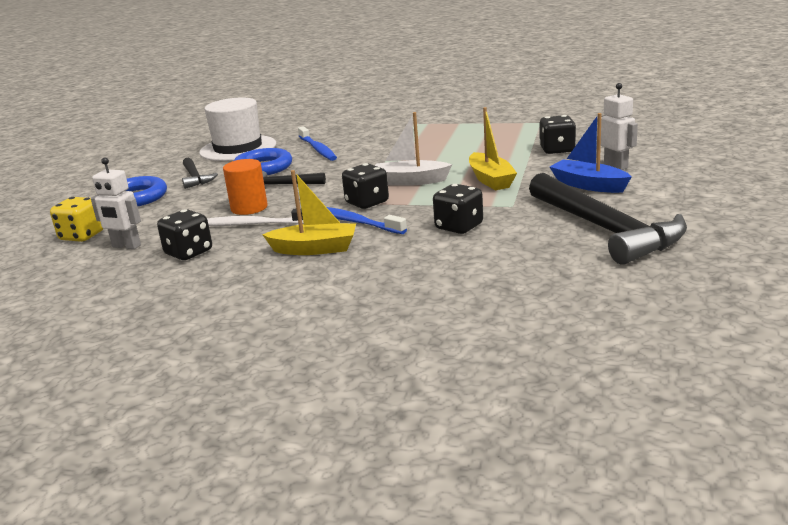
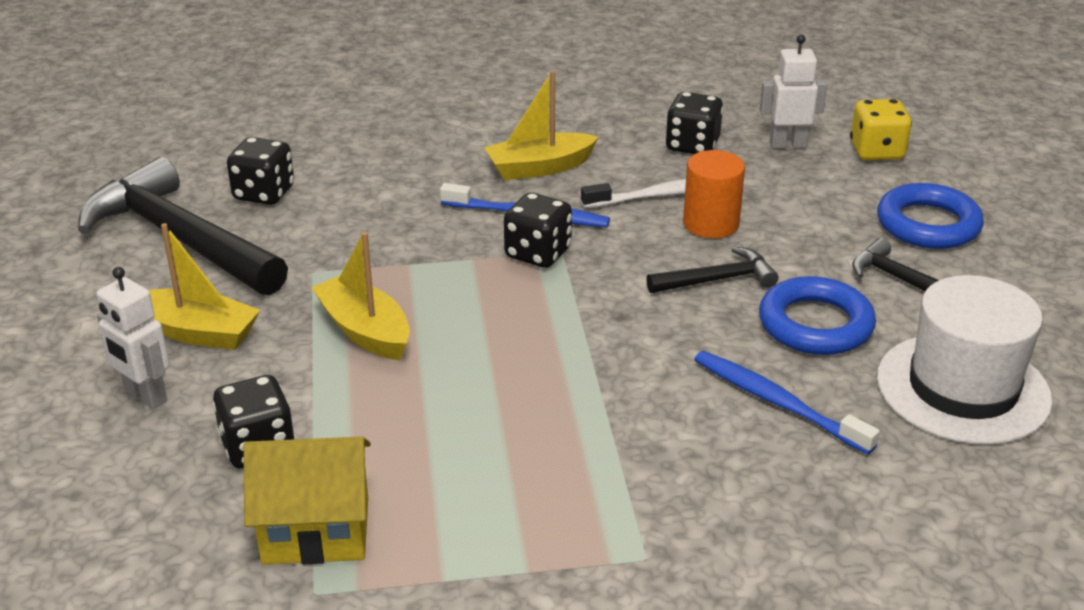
camera: 155 degrees right, 10 degrees up
white boat [375,112,452,186] -> none
black dice [433,184,483,234] -> black dice moved to [227,137,294,205]
blue boat [550,113,631,193] -> yellow boat [149,223,260,350]
none -> yellow house [243,437,371,565]

